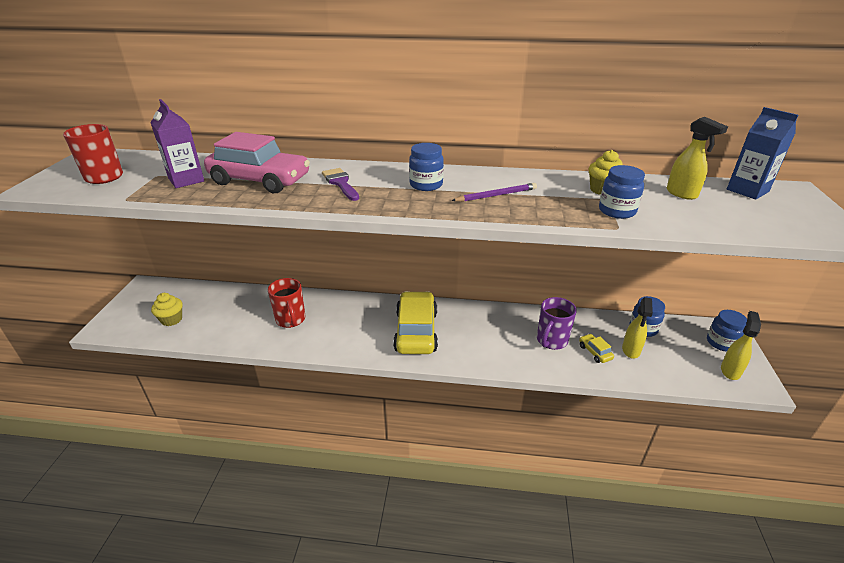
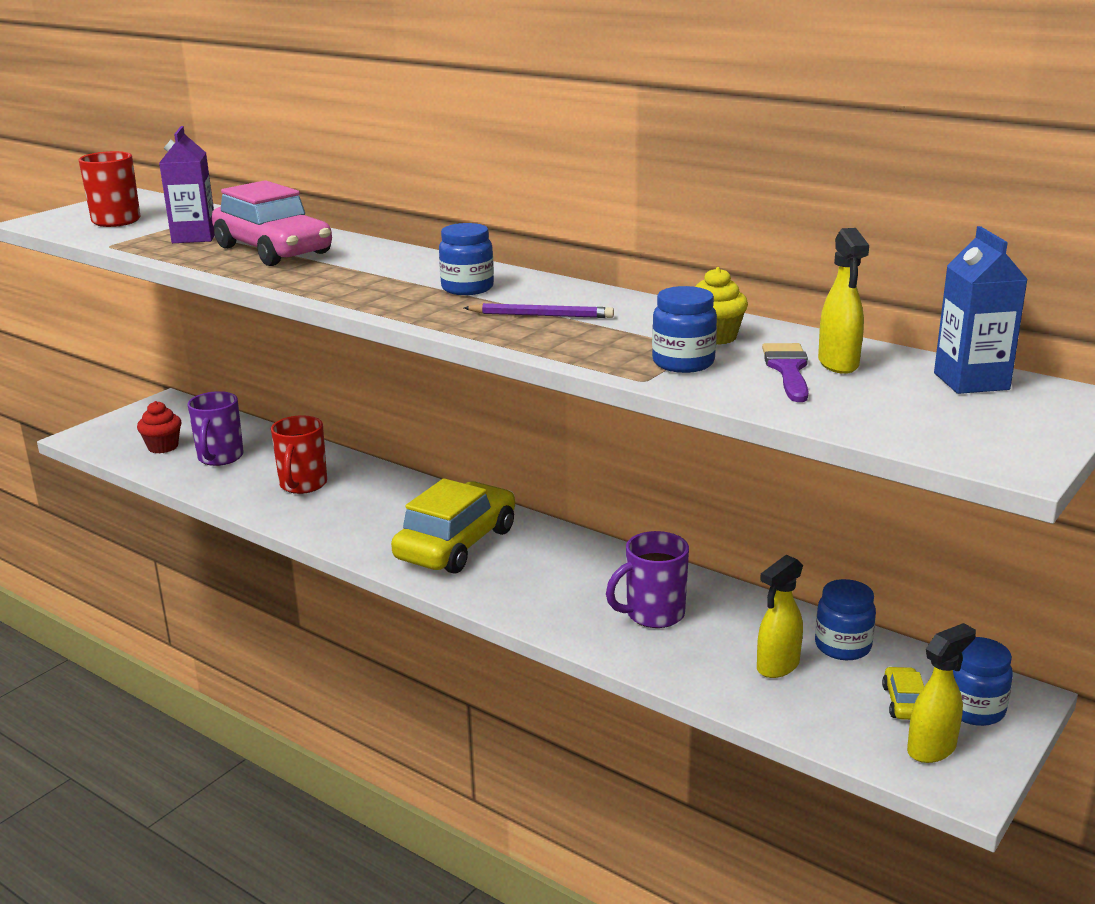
camera: 30 degrees right, 10 degrees down
yellow cupcake [151,293,183,326] -> red cupcake [137,401,181,454]
purple brush [322,168,359,201] -> purple brush moved to [762,343,808,402]
yellow car [579,334,614,363] -> yellow car moved to [882,667,924,720]
none -> purple mug [188,391,244,466]

